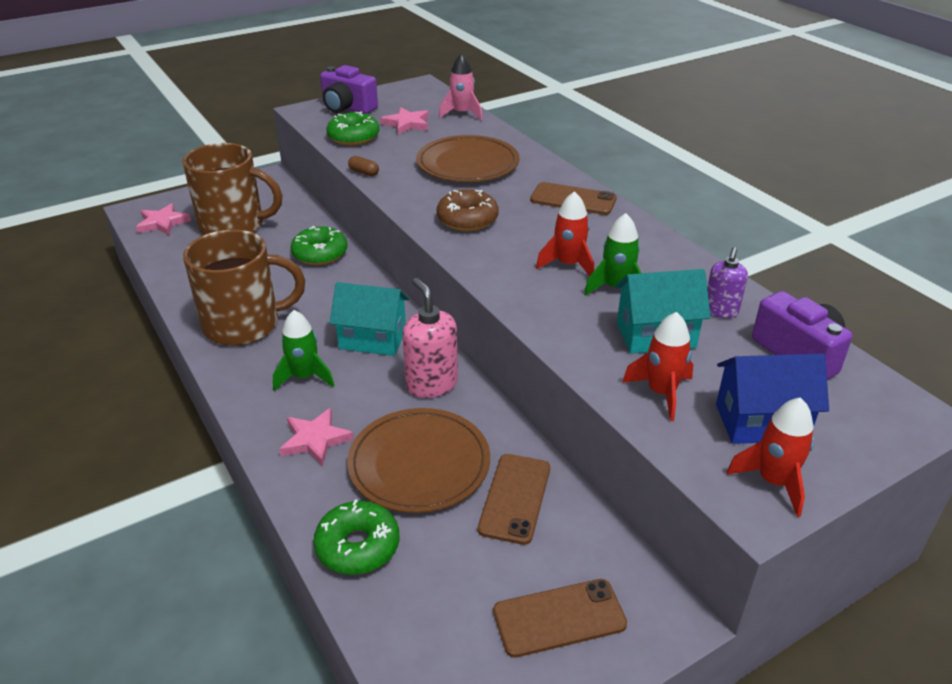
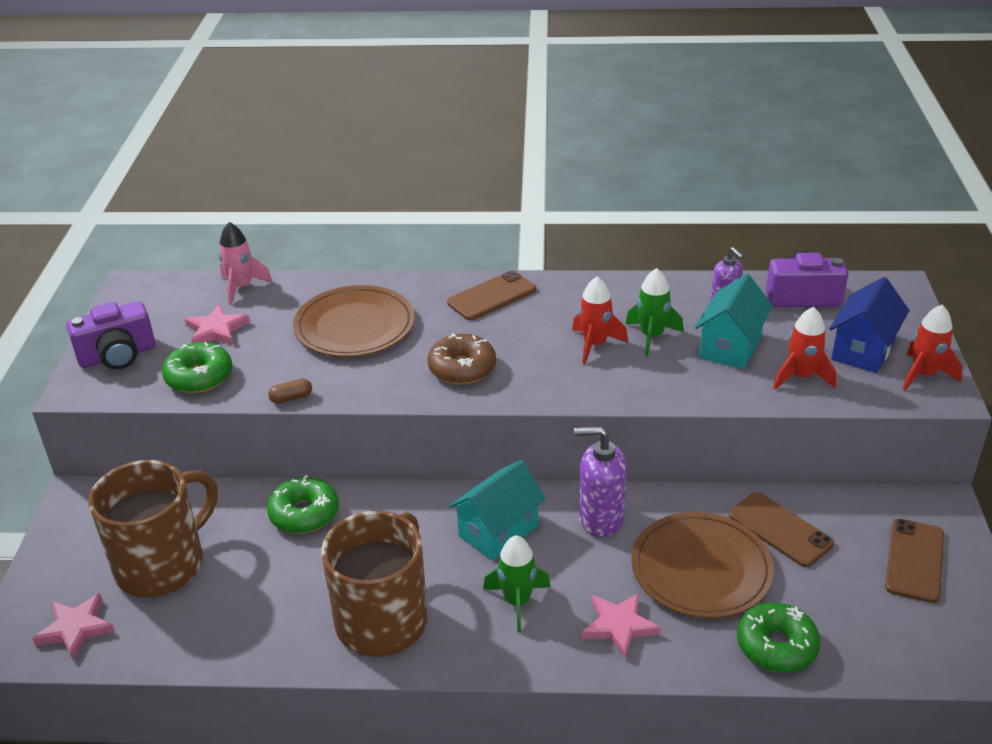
camera: 55 degrees left, 0 degrees up
pink soap dispenser [402,278,458,398] -> purple soap dispenser [574,426,627,537]

